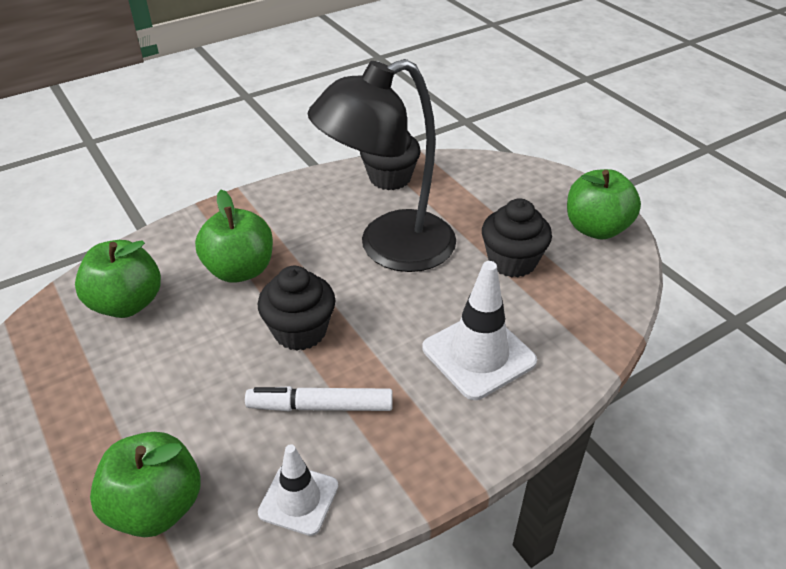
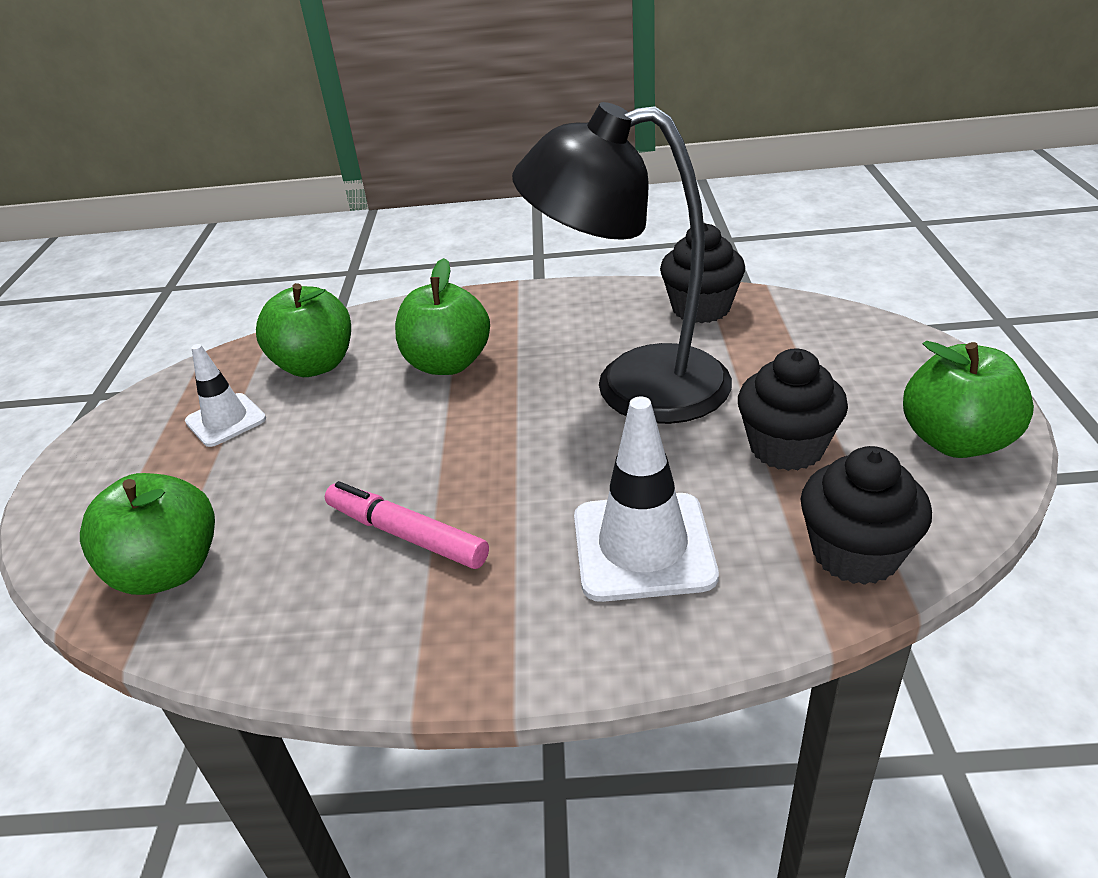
camera: 35 degrees right, 5 degrees down
white marker [245,386,393,412] -> pink marker [325,481,489,569]
black cupcake [258,266,335,351] -> black cupcake moved to [801,446,932,585]
white traffic cone [258,444,338,536] -> white traffic cone moved to [185,344,266,447]

